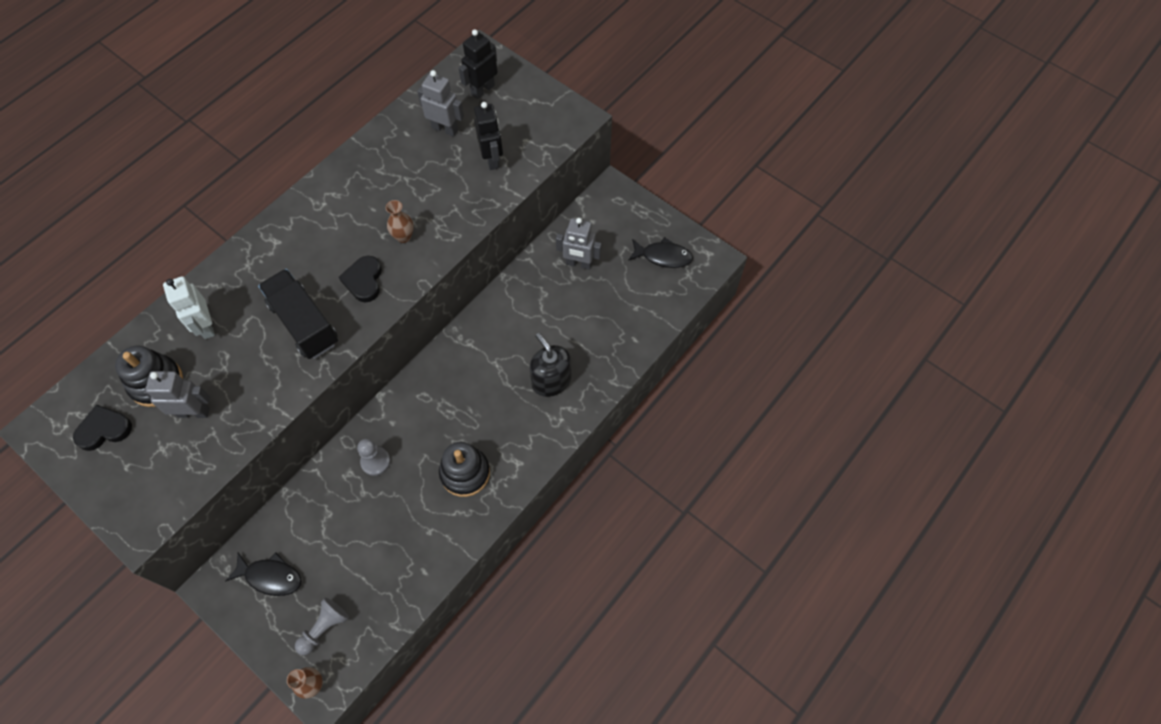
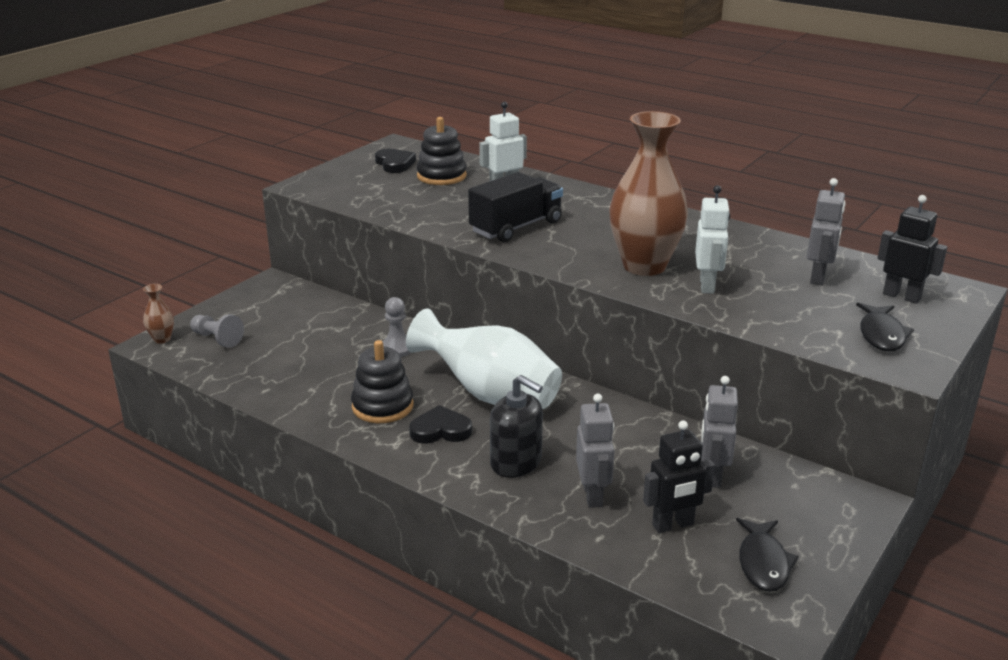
camera: 85 degrees right, 35 degrees down
grey robot [144,371,210,418] -> grey robot moved to [576,393,614,508]
black fish [226,552,302,596] -> black fish moved to [856,303,914,351]
black heart [339,256,382,302] -> black heart moved to [409,405,472,444]
brown vase [386,200,414,243] -> brown vase [609,111,688,276], size x2.44
black robot [474,102,503,170] -> black robot moved to [643,420,715,533]
black soap dispenser [529,333,572,397] -> black soap dispenser turned 75 degrees clockwise [490,375,543,478]
none -> white vase [406,309,562,409]
none -> white robot [695,185,730,294]

